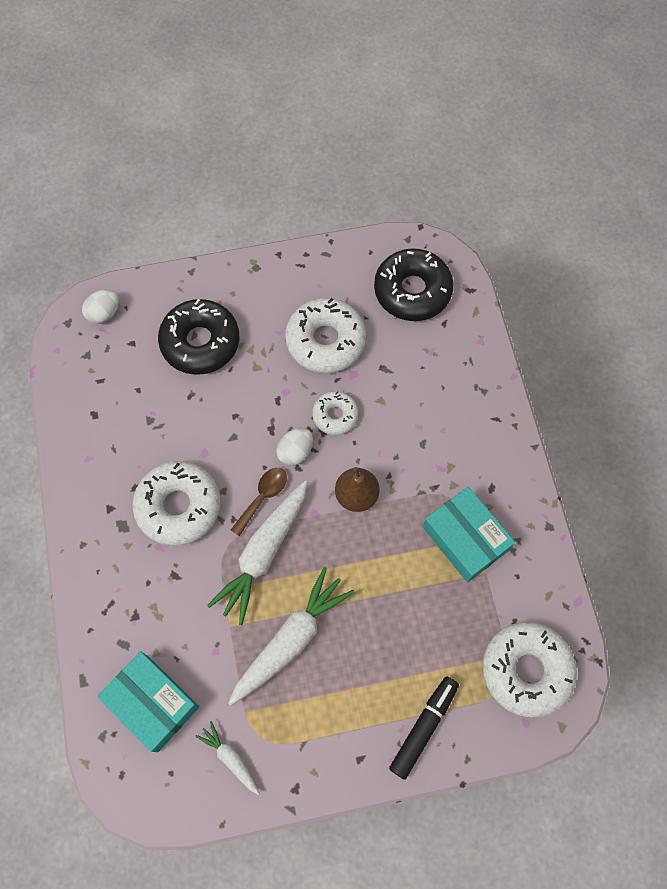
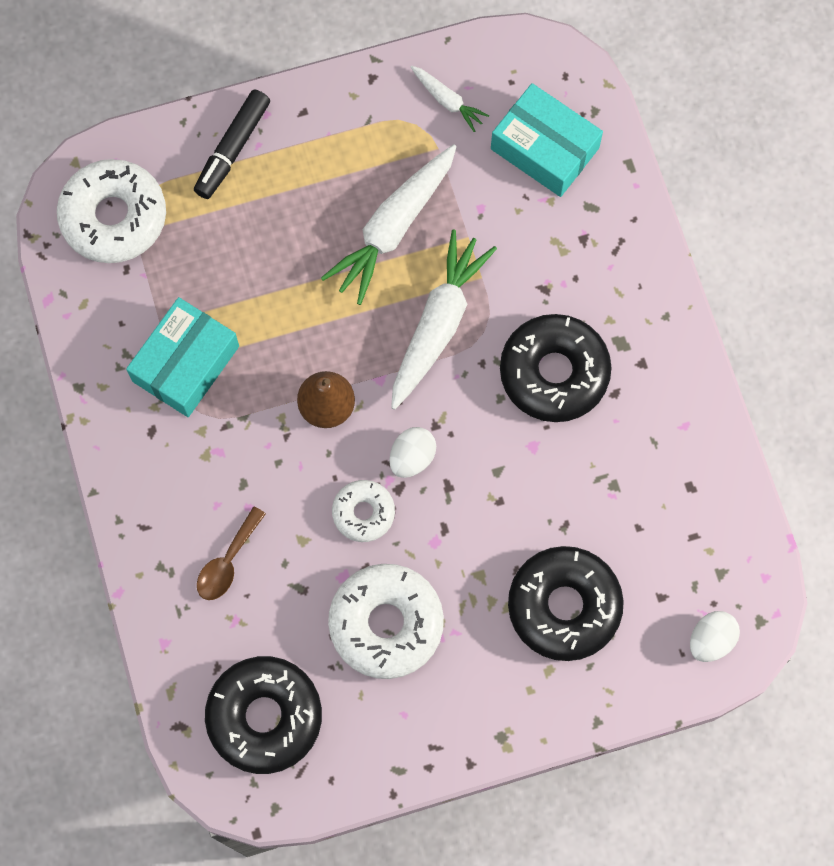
camera: 175 degrees right, 5 degrees up
white donut [132,461,220,546] -> black donut [500,314,612,422]
brown spoon [231,468,287,536] -> brown spoon moved to [197,506,266,600]
turquoise box [423,487,515,582] -> turquoise box turned 75 degrees clockwise [126,297,239,417]

